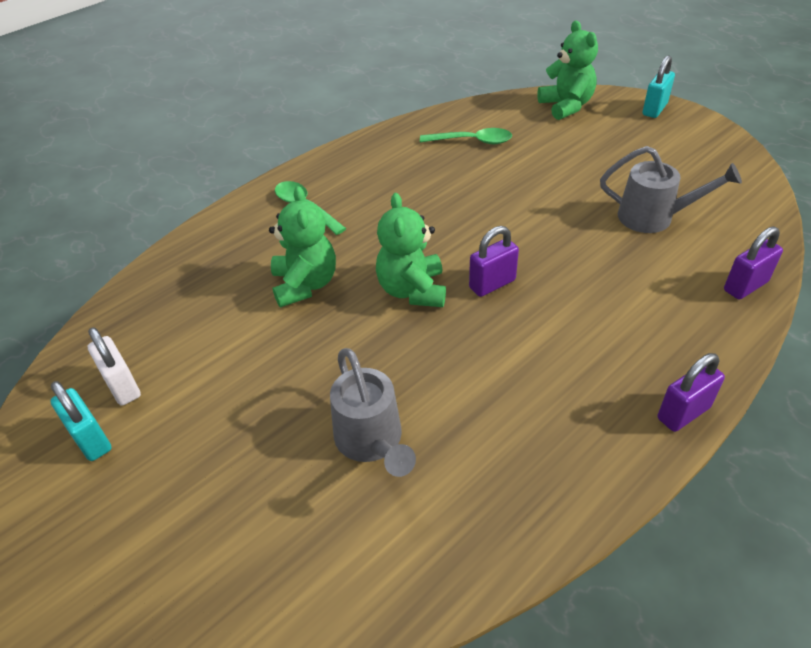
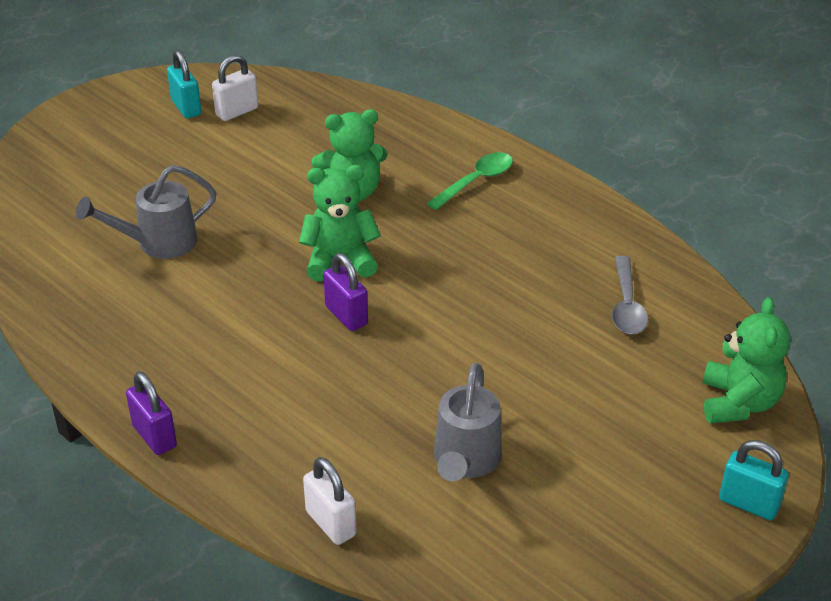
camera: 85 degrees right, 5 degrees down
turquoise padlock [50,381,112,461] -> turquoise padlock turned 75 degrees counterclockwise [167,50,202,118]
green spoon [420,128,512,144] -> grey spoon [612,256,648,334]
green teddy bear [537,20,598,120] -> green teddy bear turned 60 degrees counterclockwise [703,297,790,423]
purple padlock [724,226,783,300] -> white padlock [303,457,357,545]

